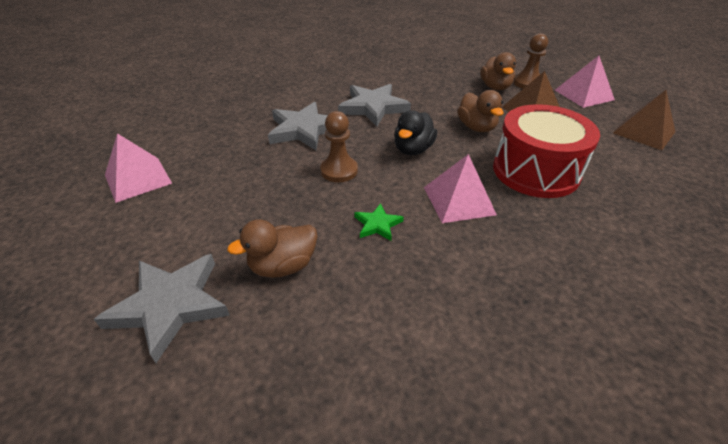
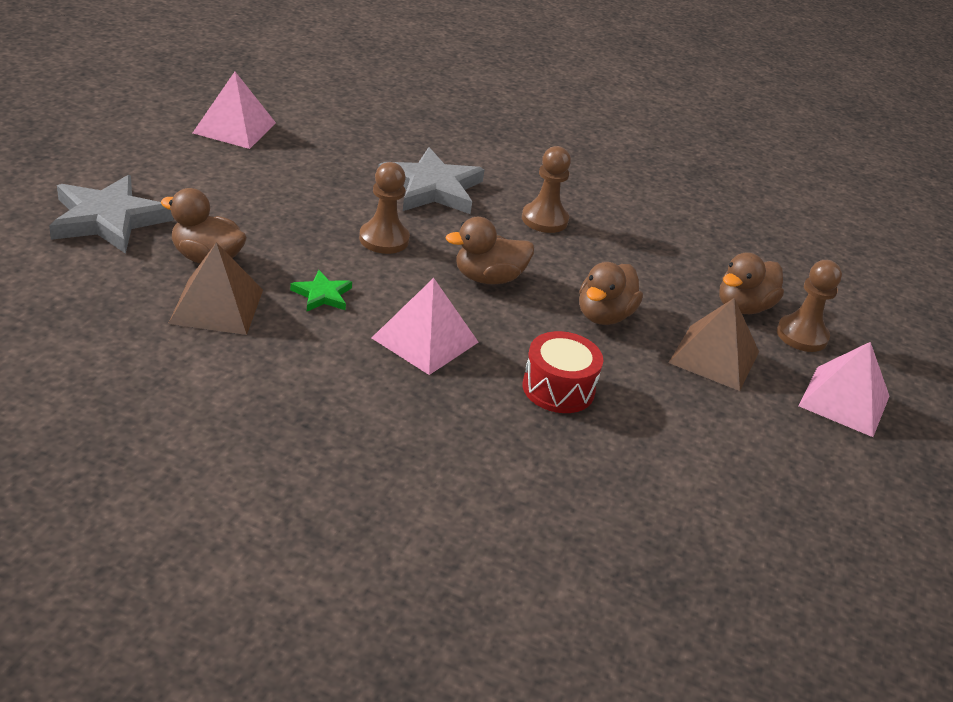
camera: 45 degrees right, 5 degrees down
grey star [338,84,411,127] -> brown pawn [522,146,571,233]
black duck [394,110,437,155] -> brown duck [445,217,534,284]
red drum [493,104,600,198] -> red drum [523,331,603,413], size x0.57
brown pyramid [613,90,676,150] -> brown pyramid moved to [168,242,263,335]

